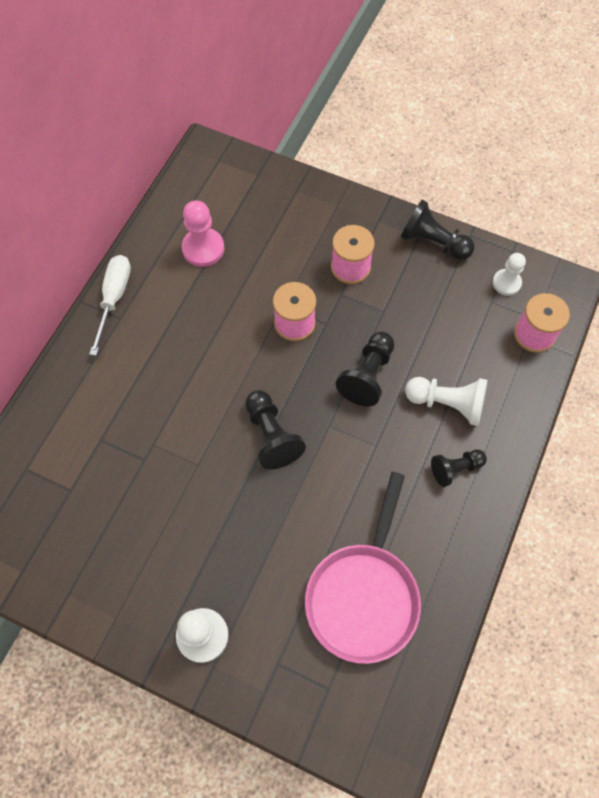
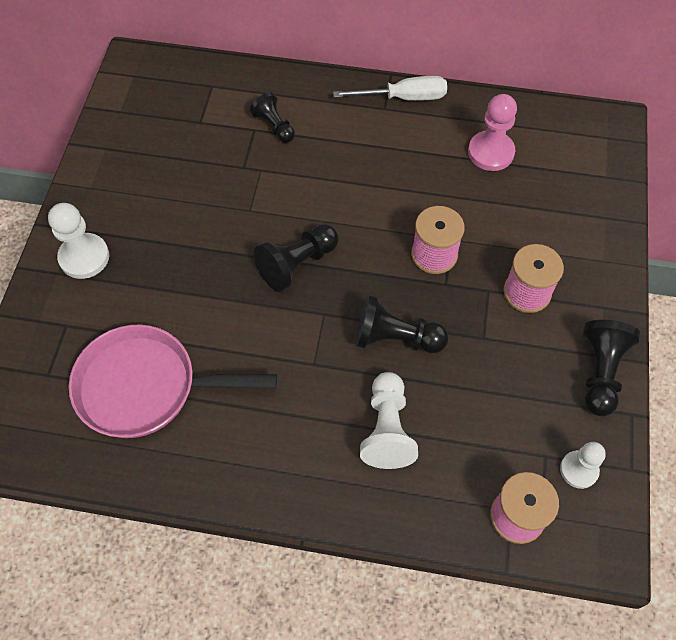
camera: 75 degrees right, 5 degrees down
black pawn [431,449,487,487] -> black pawn moved to [250,92,295,143]

